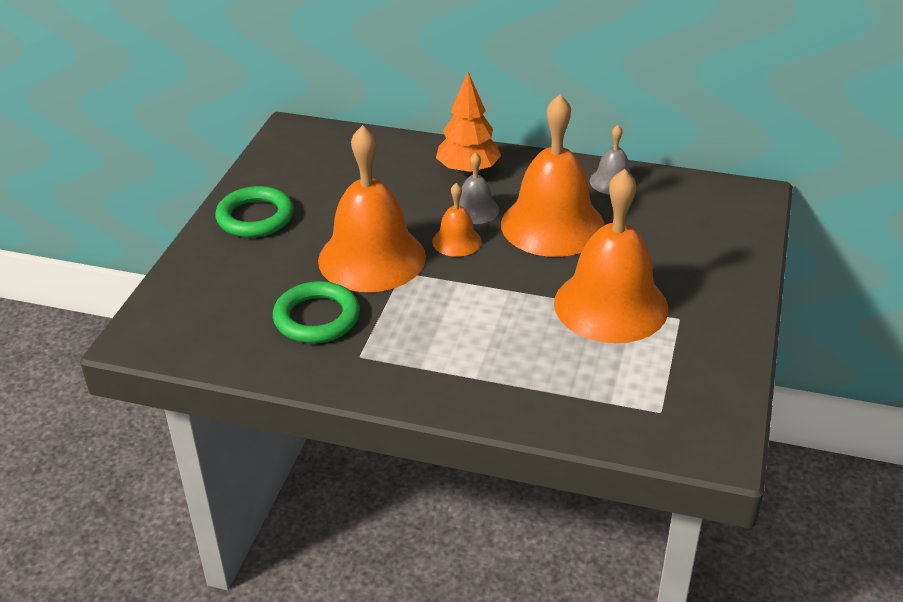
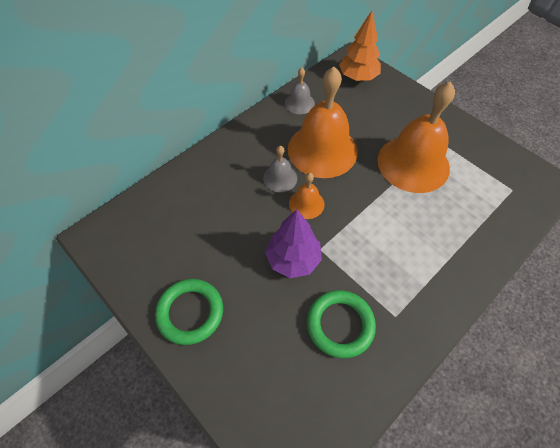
camera: 60 degrees left, 20 degrees up
orange bell [318,125,426,292] -> purple tree [265,209,322,278]
orange tree [436,72,501,175] -> orange tree moved to [339,11,381,81]

